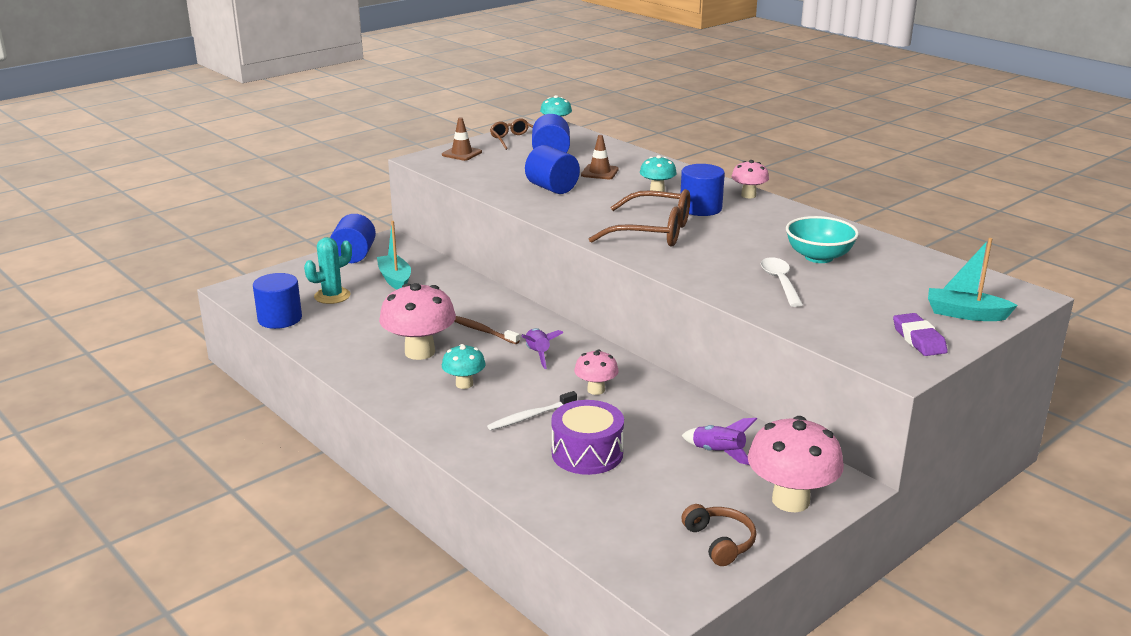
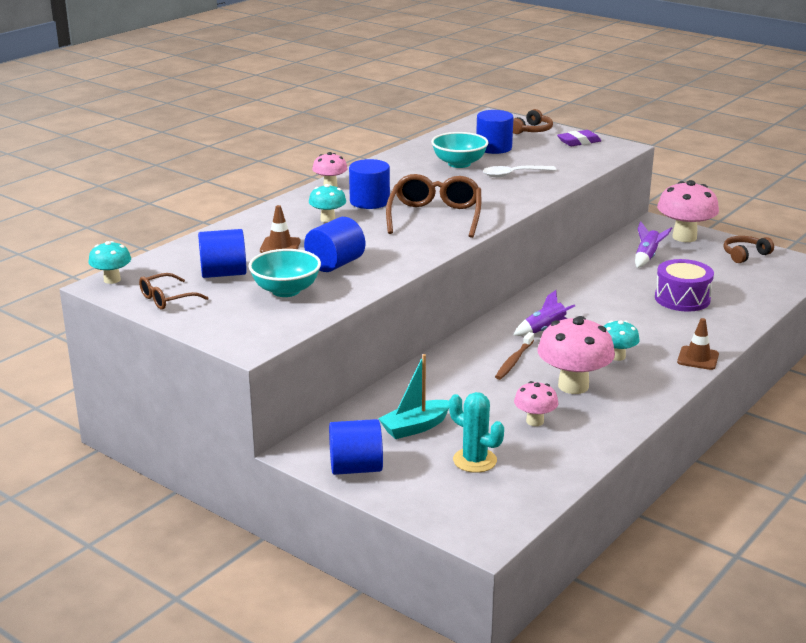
camera: 100 degrees left, 0 degrees up
blue cylinder [253,273,302,329] -> blue cylinder moved to [476,110,513,154]
brown traffic cone [442,117,482,161] -> brown traffic cone moved to [677,318,719,370]
white toothbrush [487,391,577,430] -> none
pink mushroom [574,350,619,395] -> pink mushroom moved to [514,381,559,426]
turquoise boat [928,238,1018,321] -> brown headphones [513,109,553,134]
none -> turquoise bowl [249,249,321,297]

